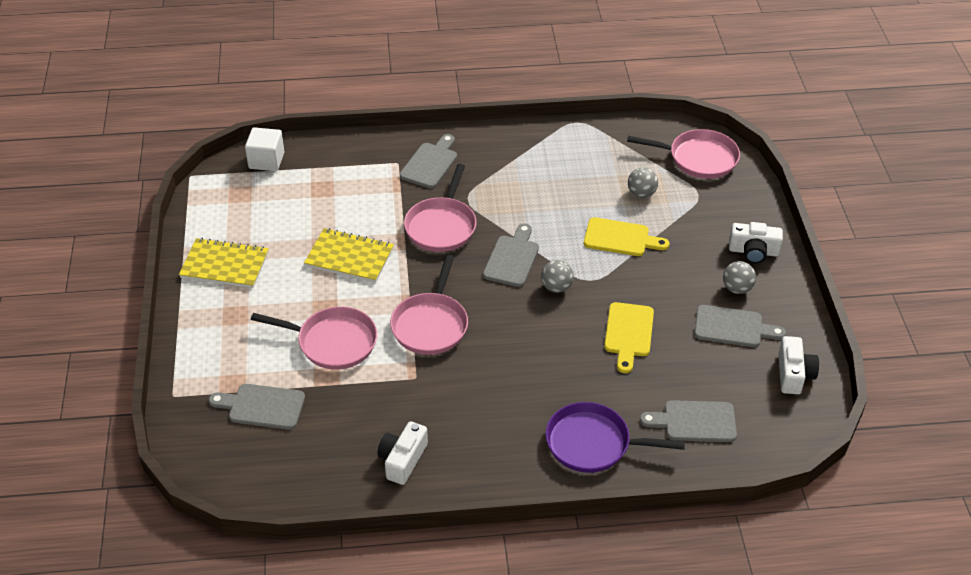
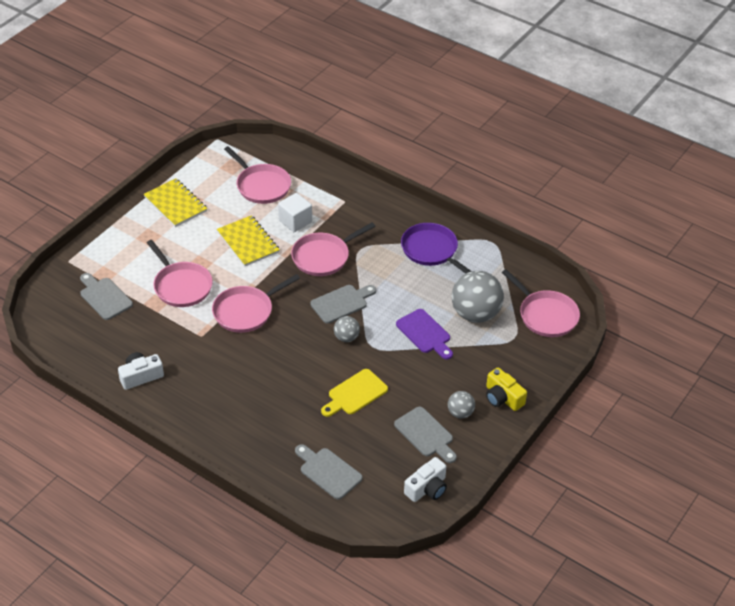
camera: 40 degrees right, 0 degrees up
white cube [245,127,284,171] -> white cube moved to [278,193,312,232]
grey cutting board [400,134,457,189] -> none
purple pan [545,402,685,473] -> purple pan moved to [401,223,471,274]
yellow cutting board [584,217,669,256] -> purple cutting board [396,309,453,359]
grey ball [628,167,658,198] -> grey ball [452,271,504,323], size x2.01
white camera [729,222,783,264] -> yellow camera [486,368,527,411]
none -> pink pan [224,146,291,204]

